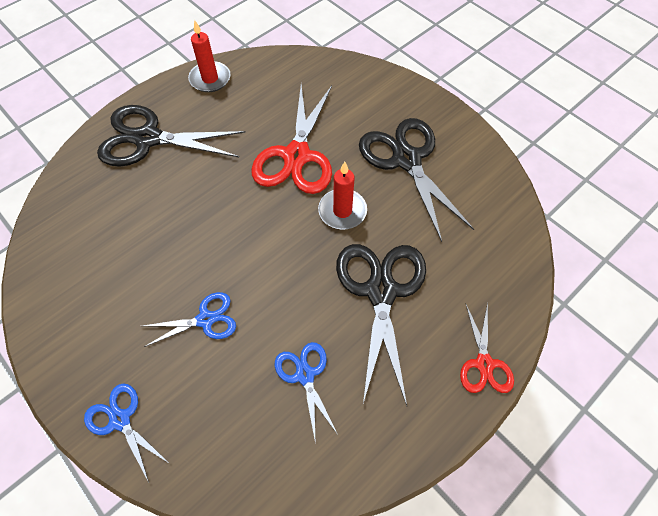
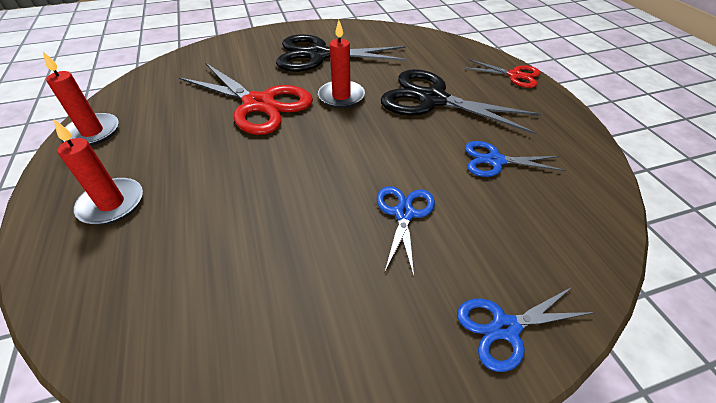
camera: 65 degrees left, 15 degrees down
black scissors [97,105,246,167] -> red candle [54,120,143,225]

